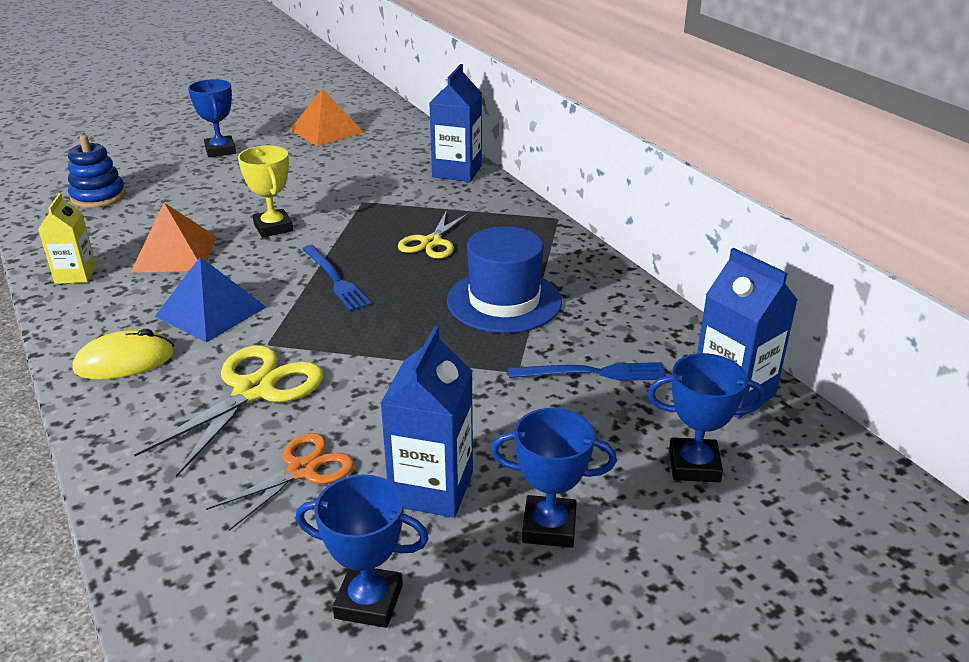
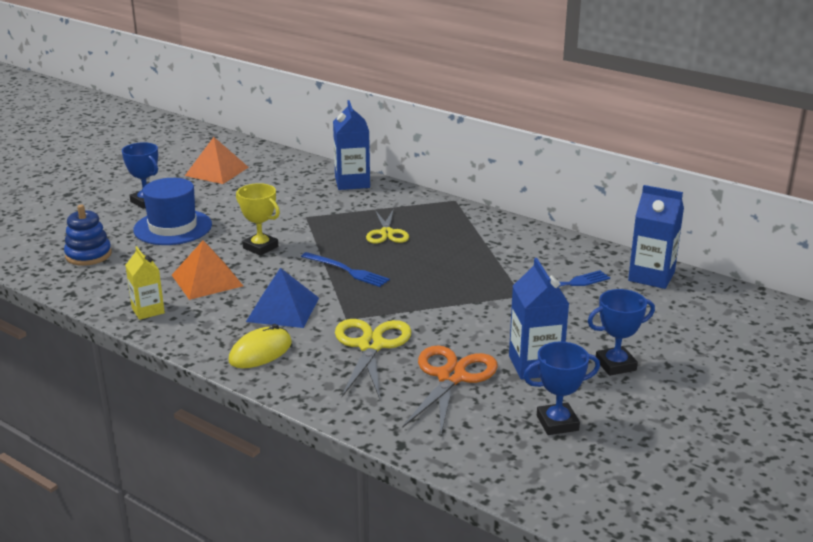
camera: 25 degrees left, 5 degrees down
orange scissors [206,433,355,531] -> orange scissors [402,346,498,434], size x1.51
blue hat [447,226,562,333] -> blue hat moved to [133,178,212,245]
blue trophy [648,353,765,483] -> none

